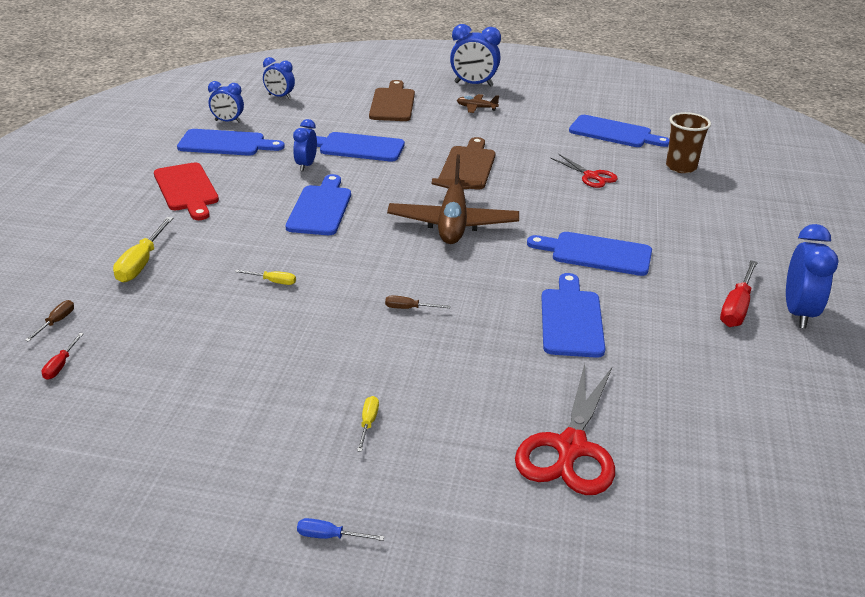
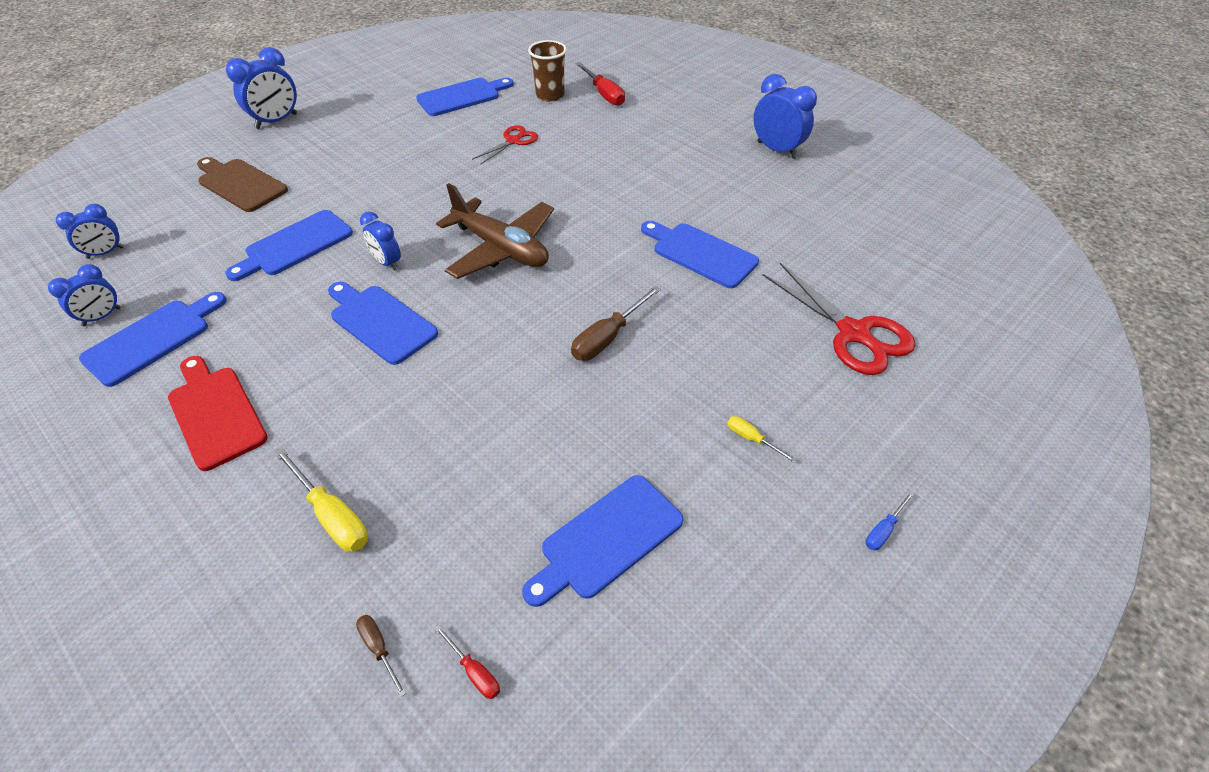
camera: 55 degrees left, 15 degrees up
red cutting board [154,163,219,220] -> red cutting board turned 135 degrees counterclockwise [168,356,268,471]
yellow screwdriver [235,270,296,285] -> none
blue clock [293,119,317,171] -> blue clock moved to [360,211,401,270]
brown screwdriver [385,295,450,309] -> brown screwdriver [571,286,661,361], size x1.88
brown cutting board [439,137,495,190] -> none
brown plane [457,94,499,113] -> none
blue cutting board [527,232,652,276] -> blue cutting board moved to [522,475,683,607]
red scissors [551,154,618,188] -> red scissors turned 45 degrees counterclockwise [472,125,538,165]
red screwdriver [720,261,758,327] -> red screwdriver moved to [575,62,625,106]

